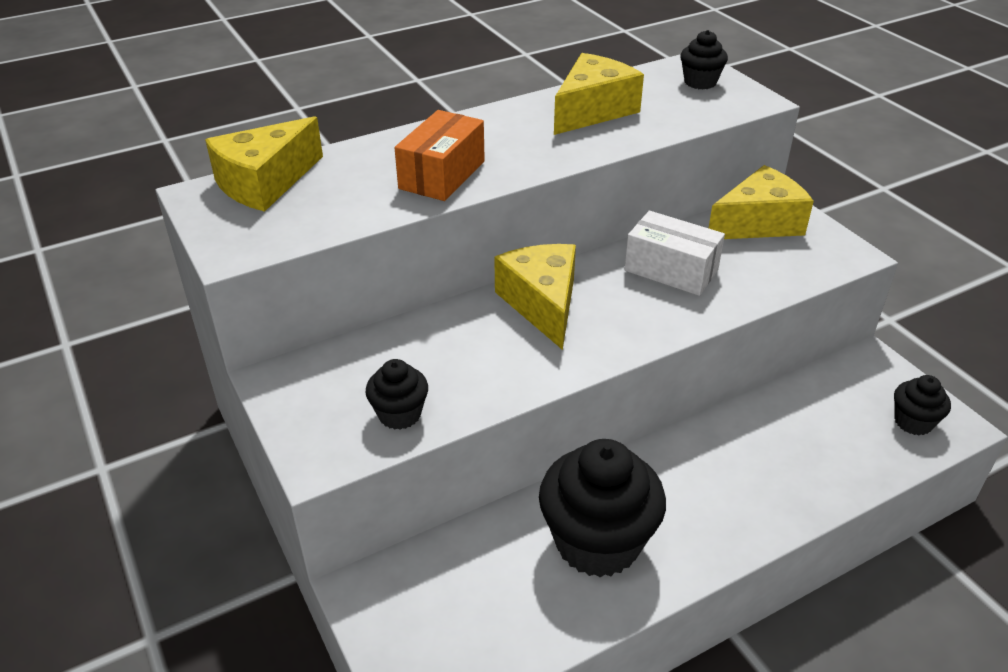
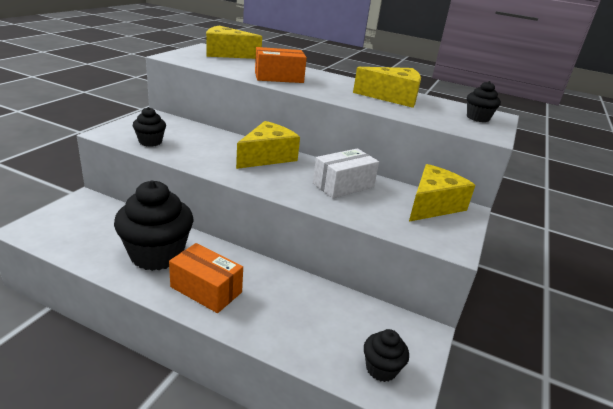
camera: 50 degrees right, 10 degrees down
white box [624,211,725,296] -> white box turned 60 degrees clockwise [313,148,379,198]
yellow cheese [709,165,814,239] -> yellow cheese turned 75 degrees counterclockwise [409,164,475,222]
none -> orange box [169,243,243,313]

